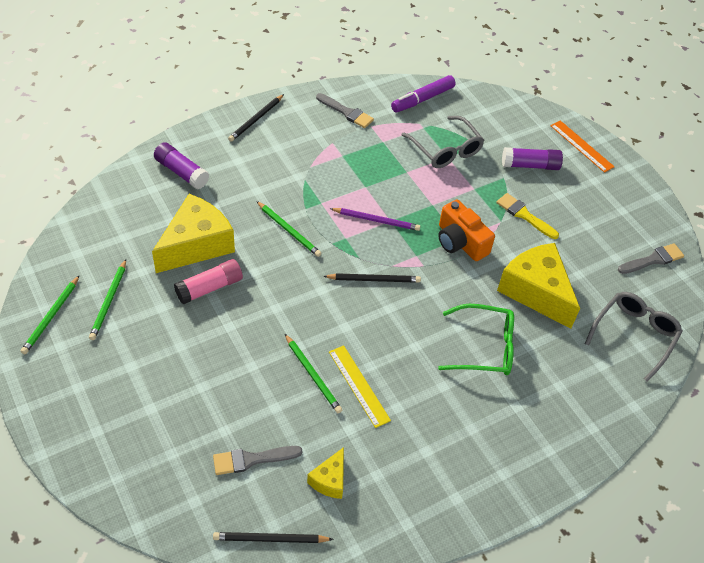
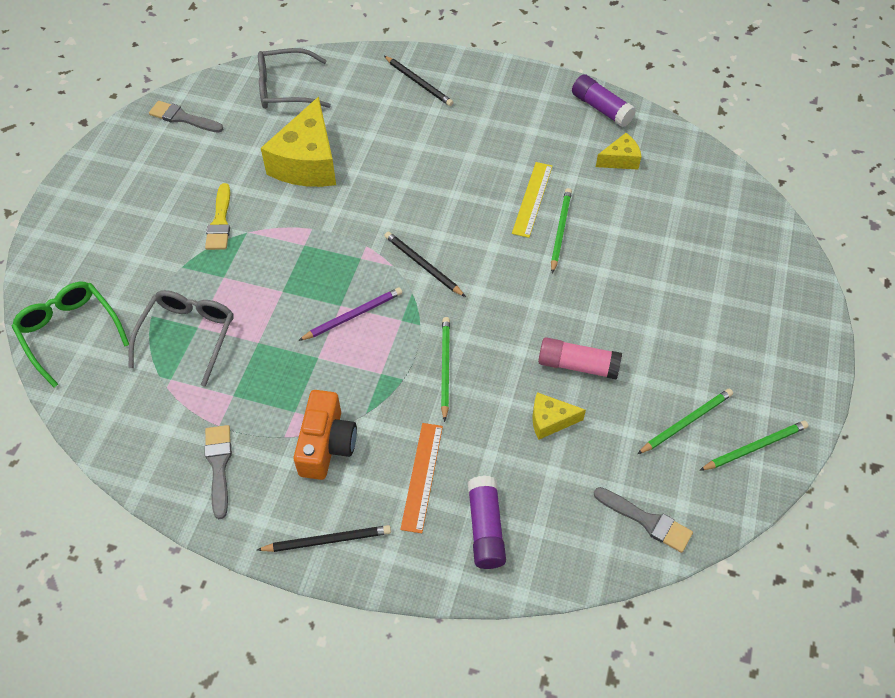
camera: 130 degrees left, 5 degrees up
yellow cheese [152,194,235,273] -> yellow cheese [532,392,586,440], size x0.49
grey brush [213,446,303,475] -> grey brush moved to [594,487,693,553]
black pencil [213,532,334,543] -> black pencil moved to [384,56,453,106]
purple pencil [330,208,420,231] -> purple pencil turned 90 degrees clockwise [298,287,402,341]
purple marker [391,75,456,112] -> none
orange camera [438,199,495,261] -> orange camera moved to [294,390,357,480]
green glasses [438,304,514,375] -> green glasses moved to [11,282,129,387]
purple glue stick [502,147,563,170] -> purple glue stick moved to [572,74,636,127]
orange ruler [550,120,615,173] -> orange ruler moved to [400,423,443,533]

